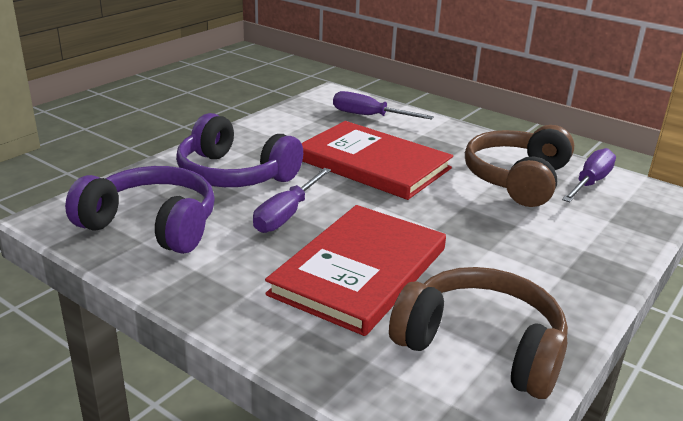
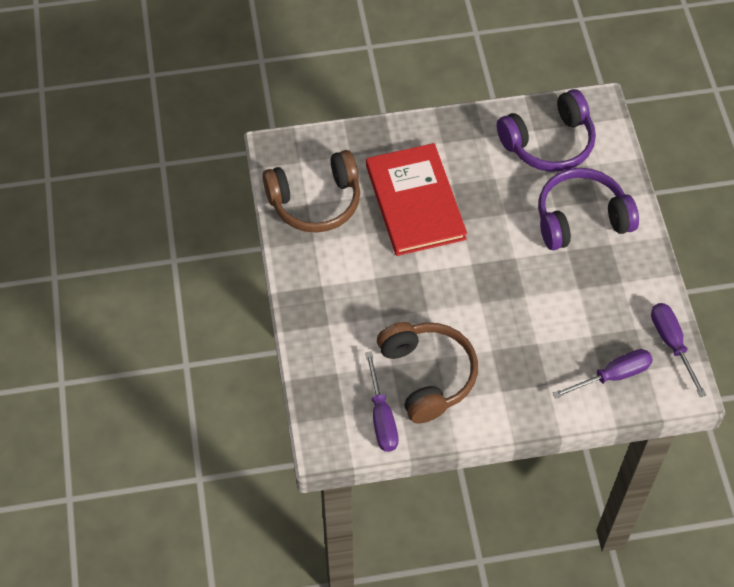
camera: 135 degrees right, 30 degrees up
purple screwdriver [253,168,331,233] -> purple screwdriver moved to [651,303,706,397]
red book [302,121,453,200] -> none

